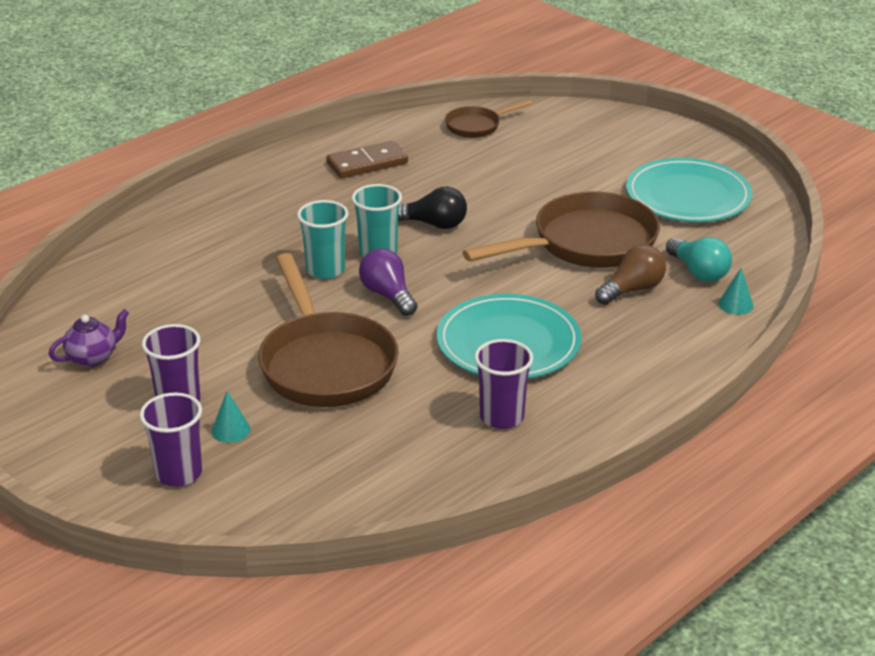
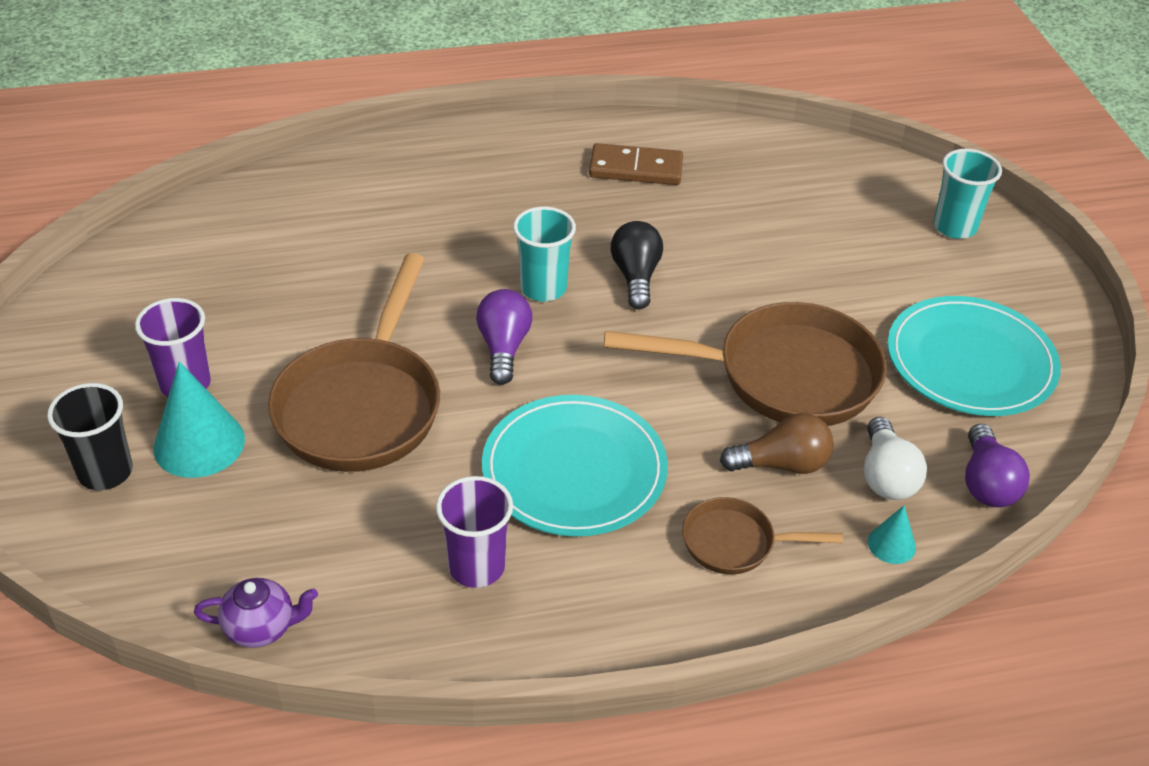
camera: 30 degrees right, 10 degrees up
purple teapot [48,309,129,367] -> purple teapot moved to [194,578,318,648]
purple cup [140,392,202,487] -> black cup [47,383,133,490]
turquoise cone [211,391,251,443] -> turquoise cone [153,361,245,478], size x1.96
turquoise cup [297,200,349,279] -> turquoise cup moved to [933,149,1002,239]
black light bulb [398,187,467,229] -> black light bulb turned 135 degrees counterclockwise [611,221,663,310]
brown pan [445,100,533,138] -> brown pan moved to [682,497,843,574]
turquoise light bulb [666,237,732,282] -> white light bulb [864,417,927,500]
none -> purple light bulb [965,424,1030,507]

